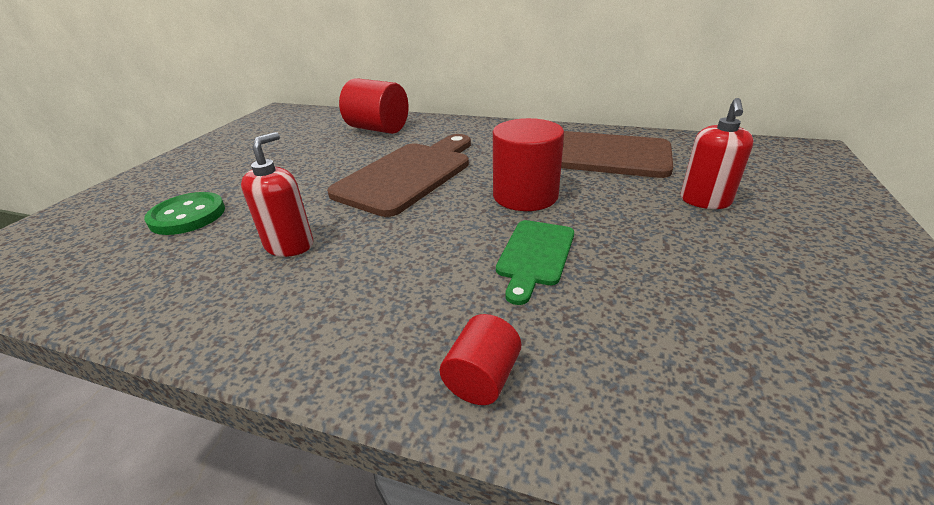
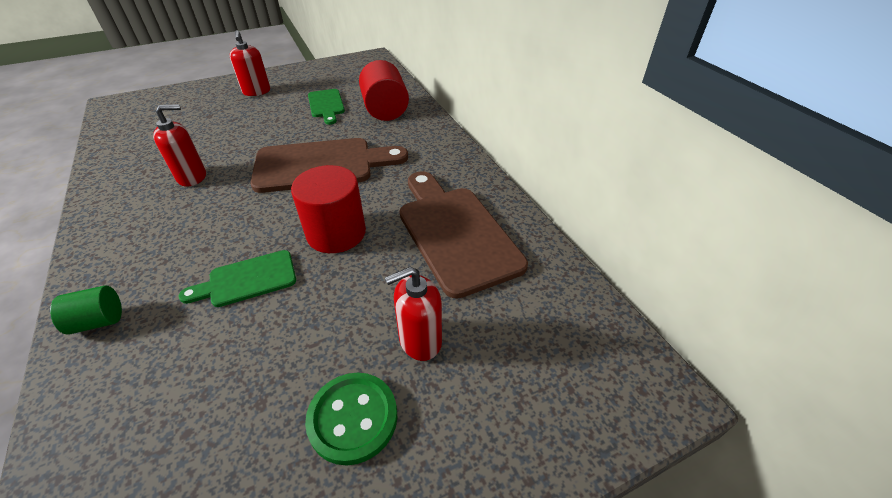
camera: 45 degrees right, 10 degrees up
green button [144,192,225,235] -> green button moved to [305,373,397,466]
red cylinder [440,314,521,405] -> green cylinder [50,286,122,335]
none -> red soap dispenser [229,30,270,96]
none -> green cutting board [308,89,345,125]

